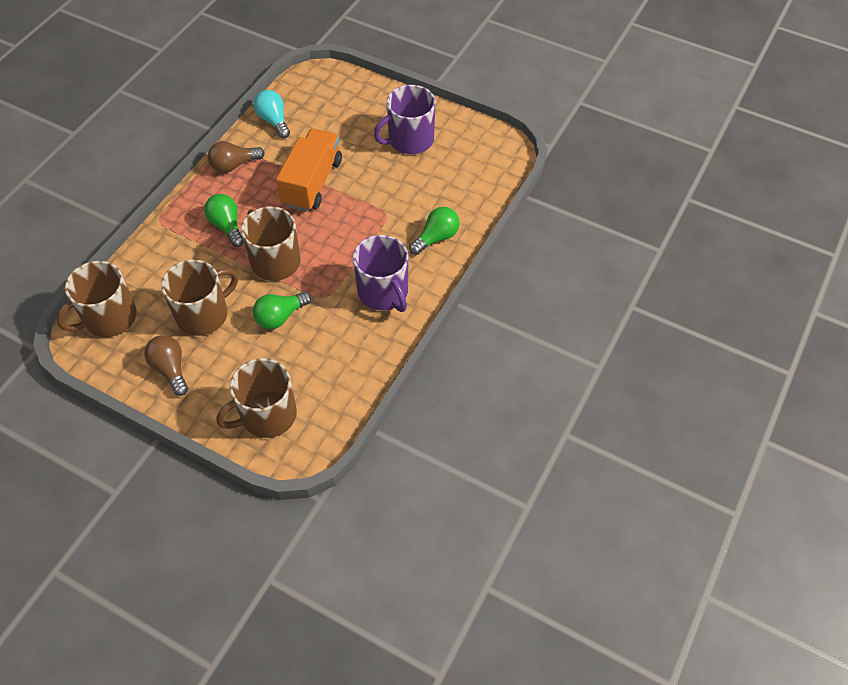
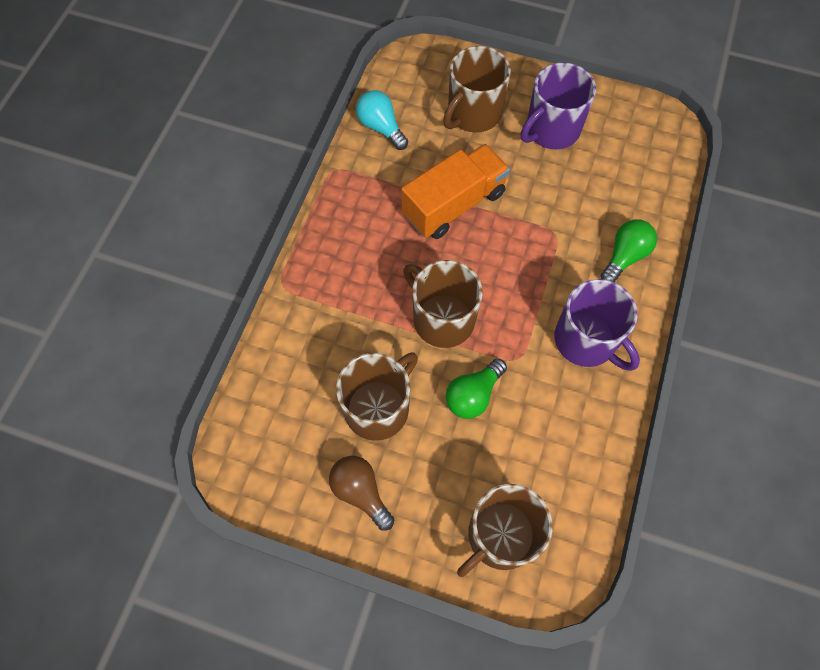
camera: 10 degrees left, 10 degrees up
brown mug [56,261,137,337] -> brown mug moved to [443,46,511,133]
green light bulb [204,194,244,247] -> none
brown light bulb [208,141,265,173] -> none
orange truck [276,129,342,212] -> orange truck turned 45 degrees clockwise [401,144,510,239]

